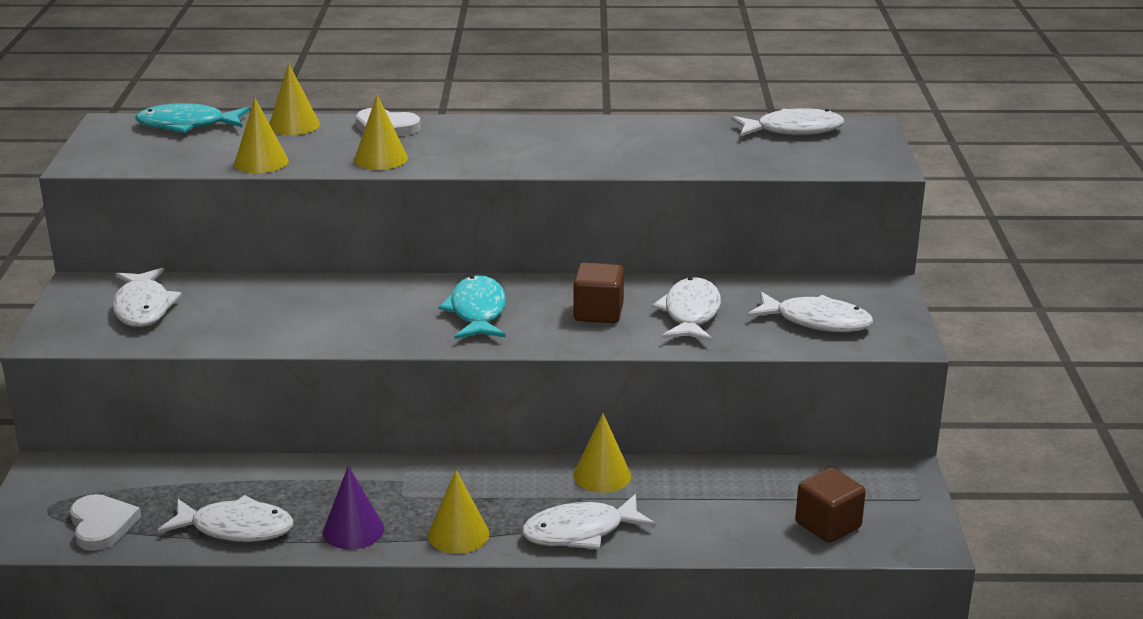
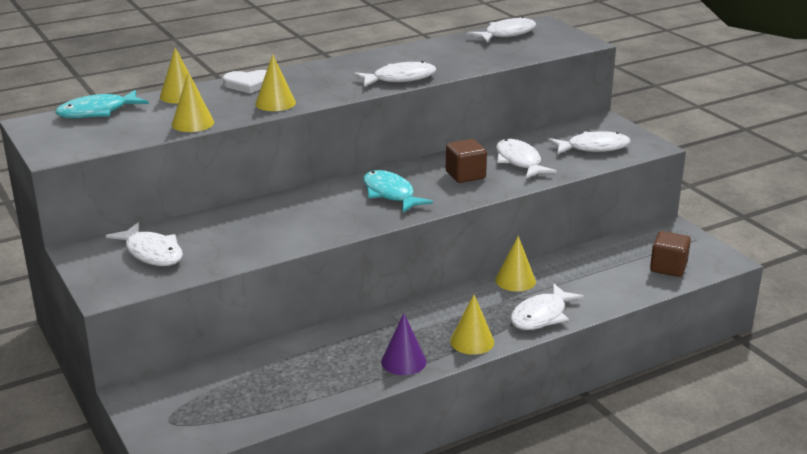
camera: 30 degrees left, 0 degrees up
white heart [70,494,141,551] -> none
white fish [157,495,294,542] -> white fish moved to [353,61,436,87]

